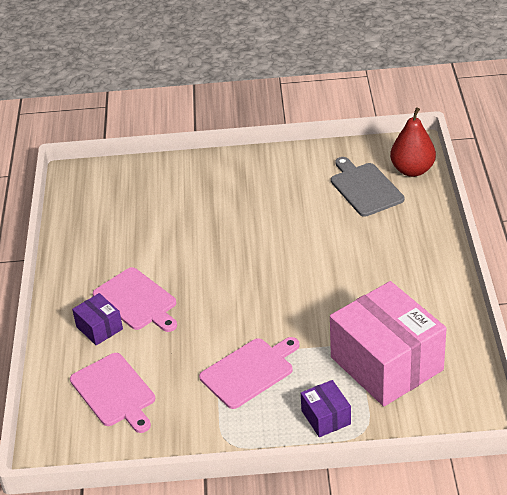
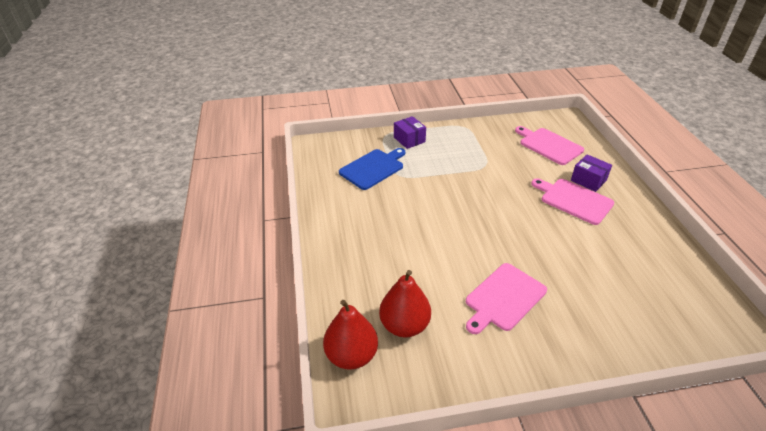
camera: 170 degrees right, 0 degrees up
pink cutting board [199,337,299,409] -> pink cutting board moved to [466,263,547,334]
pink box [330,281,447,406] -> blue cutting board [339,148,405,190]
grey cutting board [331,157,404,217] -> red pear [379,270,431,337]

